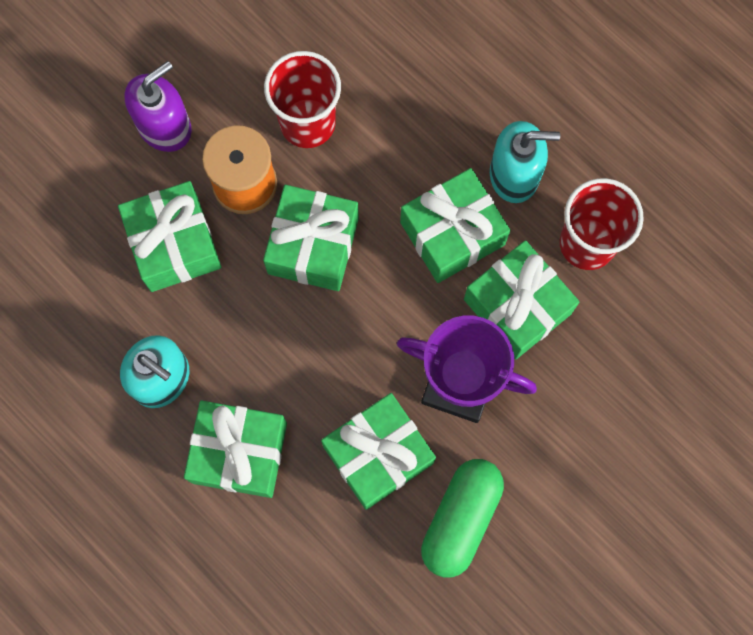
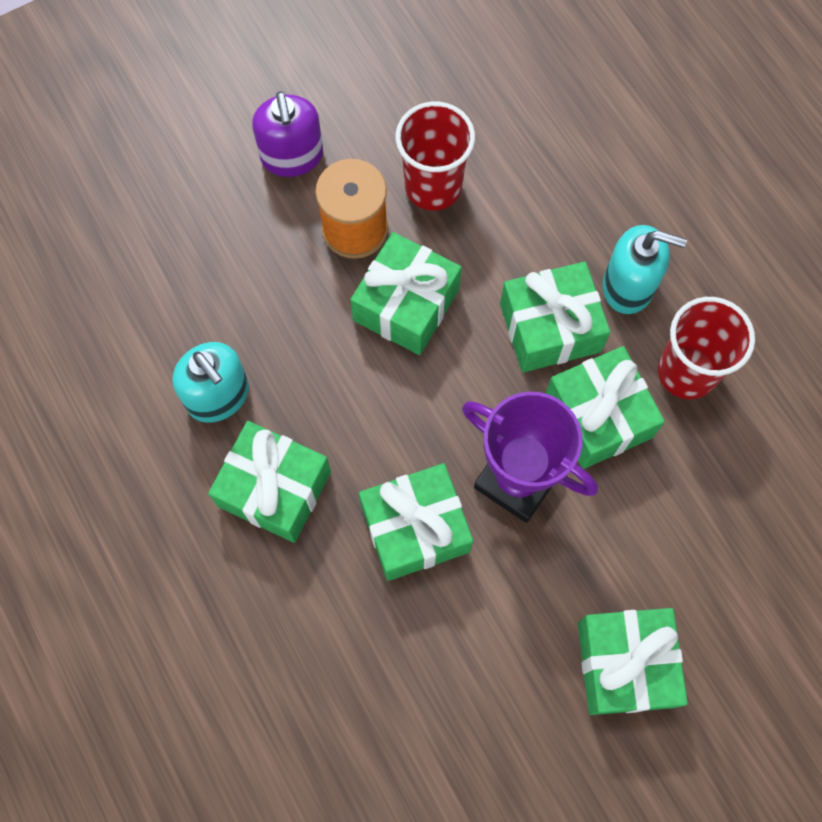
camera: 15 degrees right, 5 degrees down
green gift [118,181,222,292] -> green gift moved to [578,608,688,715]
purple soap dispenser [124,61,192,152] -> purple soap dispenser turned 105 degrees clockwise [252,91,323,177]
green capsule [421,459,504,578] -> none

